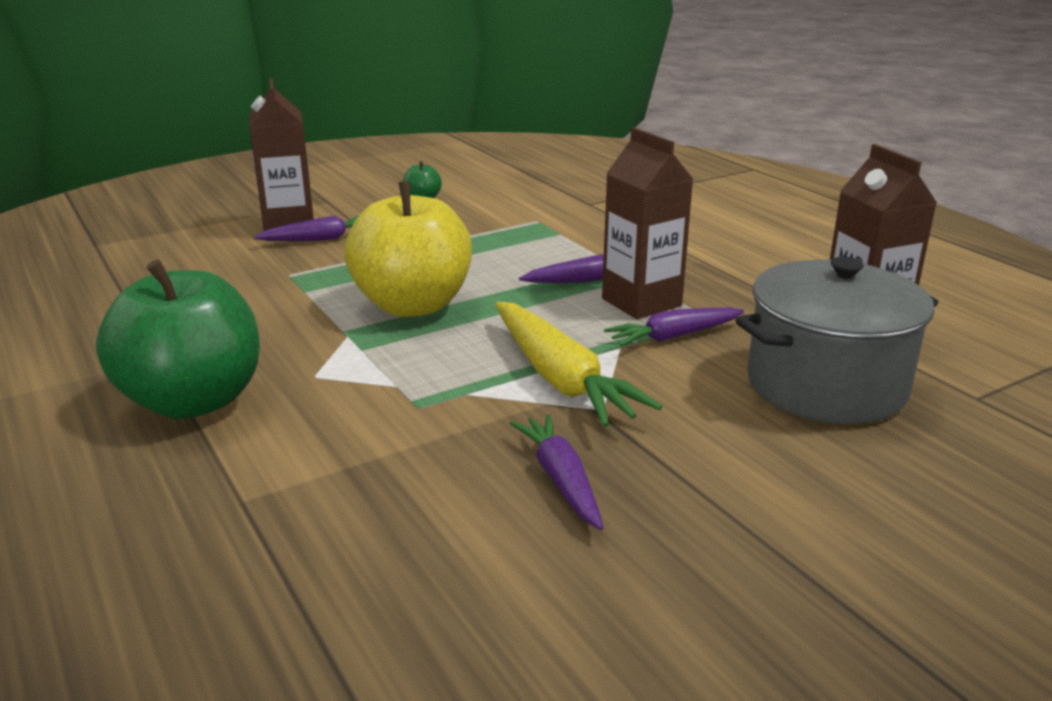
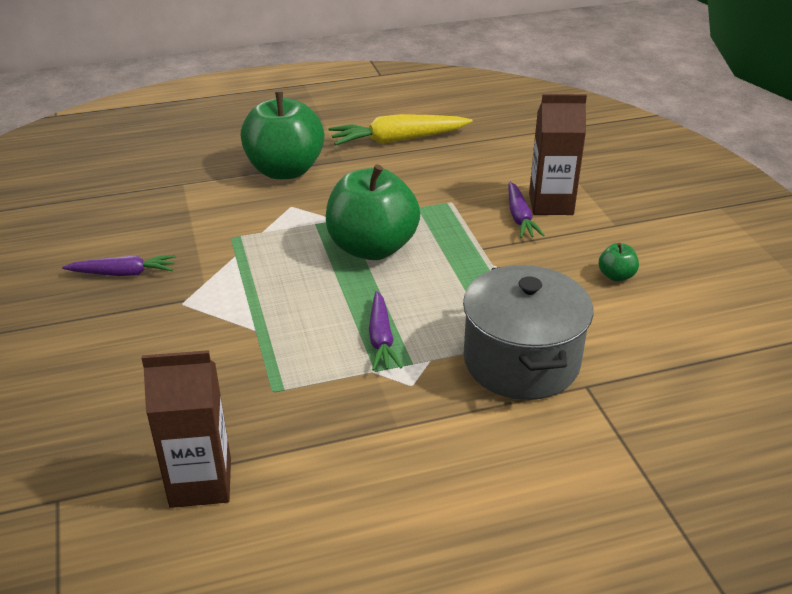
camera: 105 degrees right, 10 degrees up
yellow apple [344,181,472,317] -> green apple [326,165,420,260]
yellow carrot [495,302,662,427] -> yellow carrot moved to [328,114,473,146]
brown carton [602,127,694,319] -> none
purple carrot [604,308,744,347] -> none
grey pot [736,257,939,424] -> grey pot moved to [463,265,593,400]

